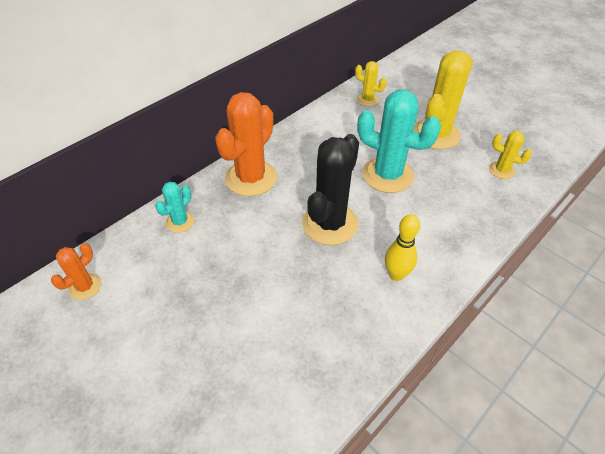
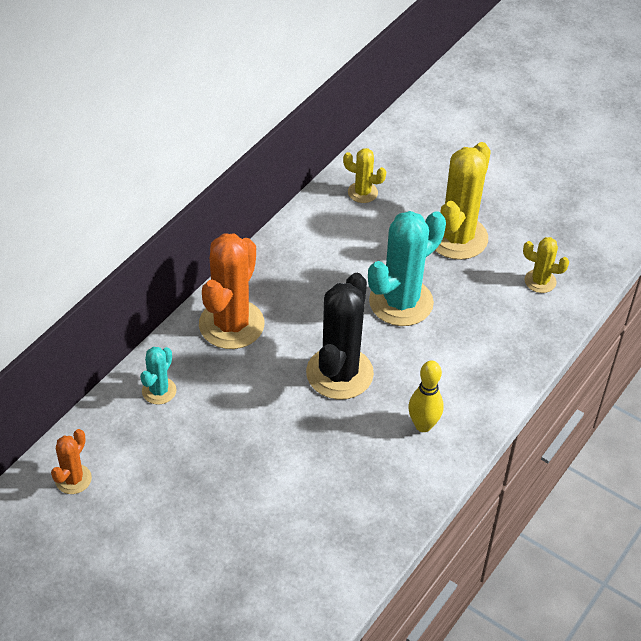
camera: 10 degrees left, 0 degrees up
turquoise cactus [357,90,441,193] -> turquoise cactus turned 60 degrees counterclockwise [368,211,446,326]

